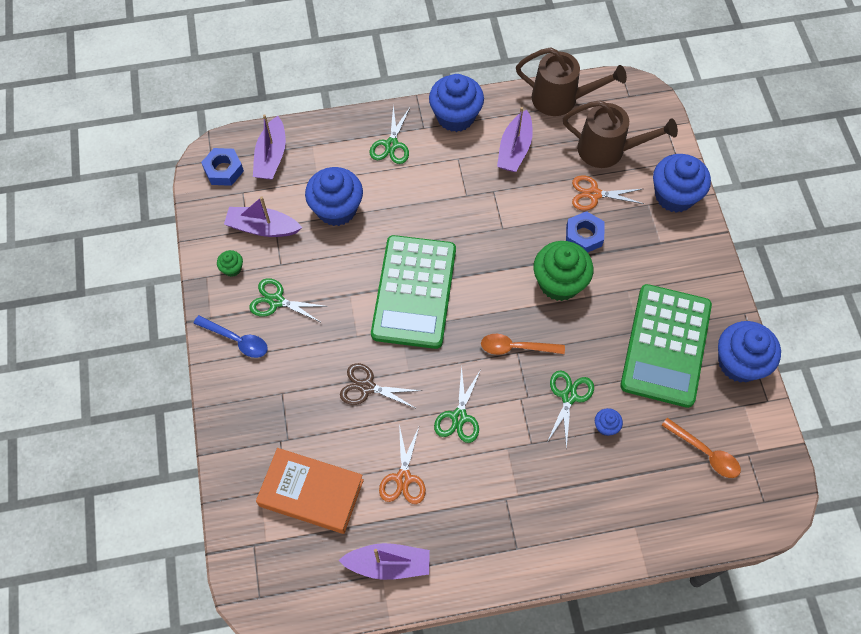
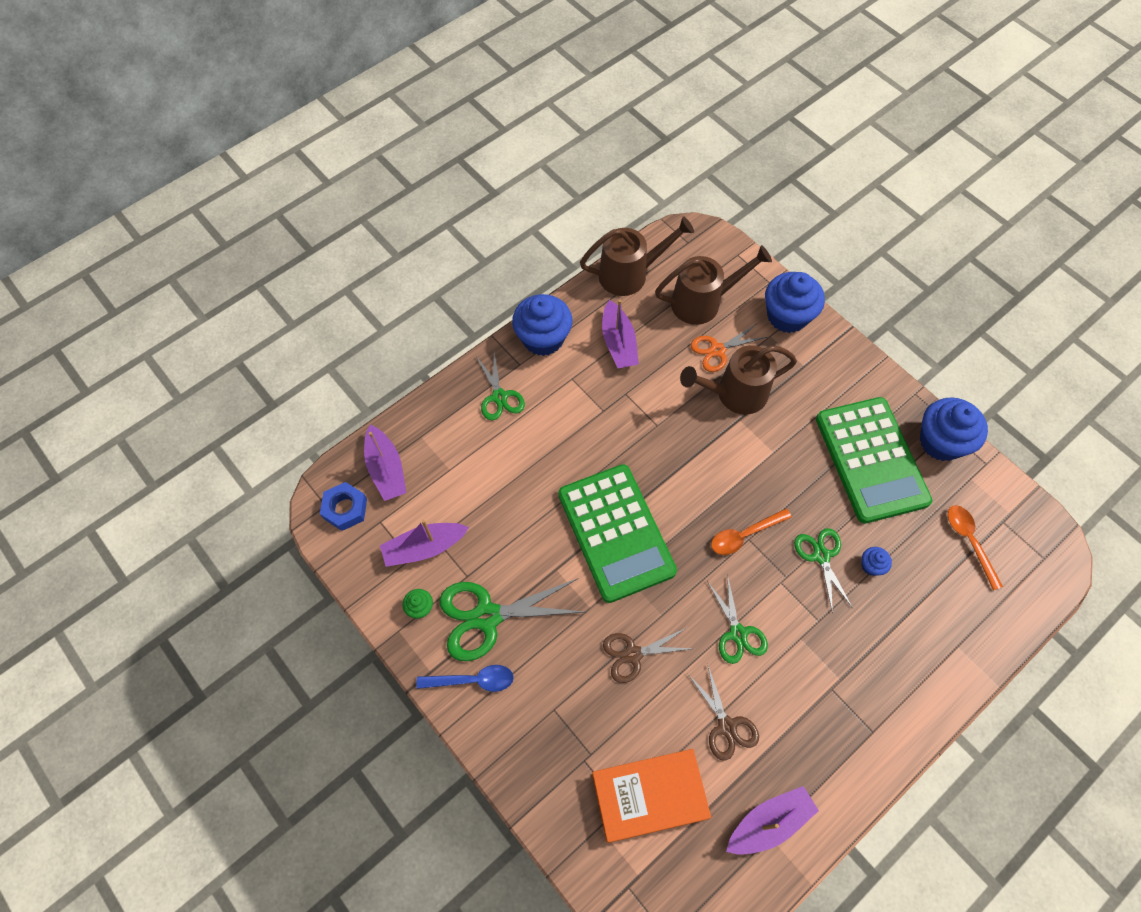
camera: 30 degrees left, 0 degrees up
green scissors [249,278,329,323] -> green scissors [439,578,585,661], size x1.65
blue cupcake [305,167,363,226] -> none
orange scissors [379,425,426,504] -> brown scissors [688,666,759,761]
green cupcake [533,241,593,301] -> none
blue nut [566,211,604,253] -> brown watering can [680,345,797,415]
orange spoon [661,418,741,478] -> orange spoon turned 120 degrees counterclockwise [948,505,1003,590]

